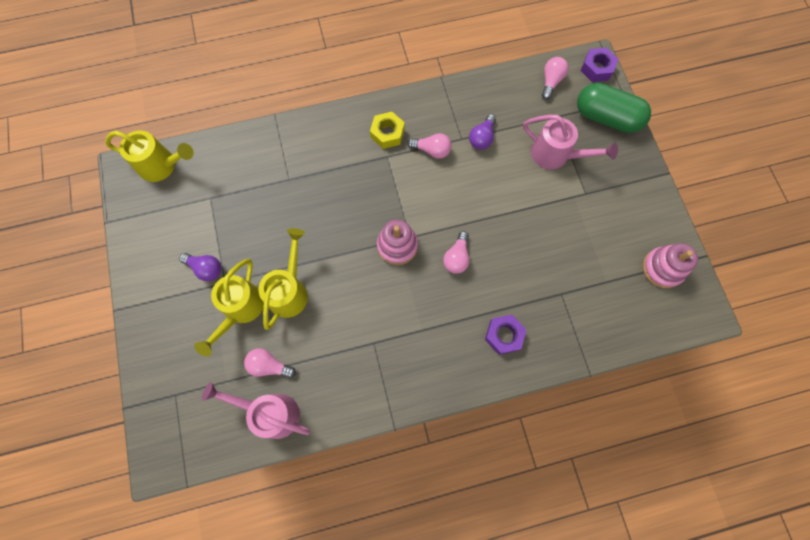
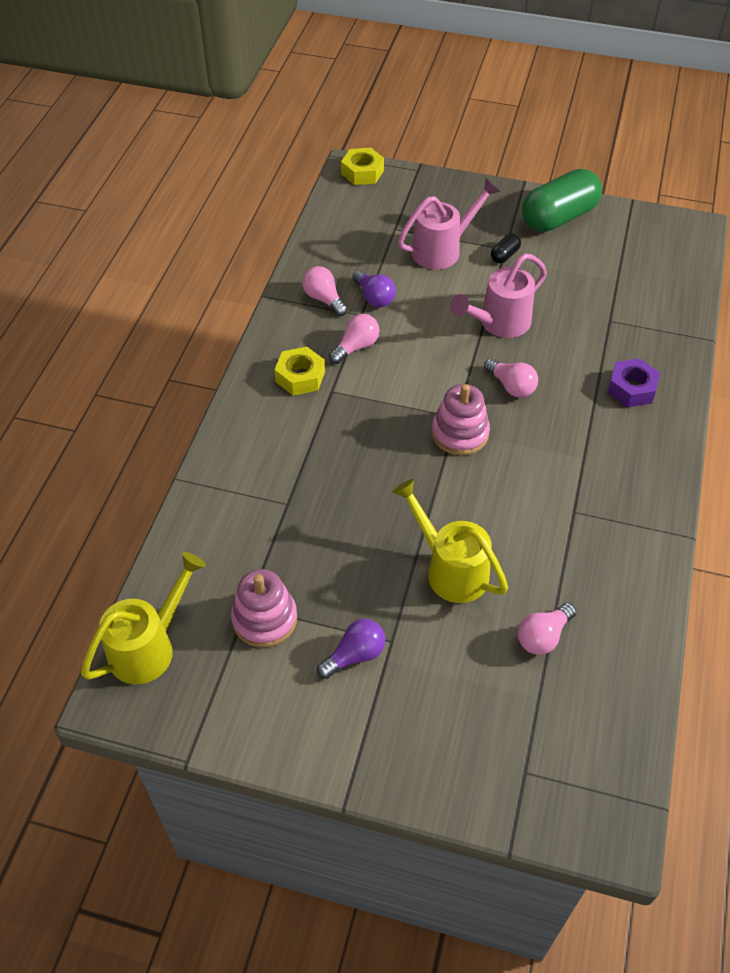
camera: 60 degrees left, 20 degrees down
yellow watering can [194,259,264,356] -> none
pink watering can [202,382,310,439] -> pink watering can moved to [450,254,547,338]
pink light bulb [542,57,568,99] -> pink light bulb moved to [302,266,348,316]
green capsule [577,83,651,133] -> green capsule moved to [522,169,602,232]
purple nut [581,47,618,82] -> yellow nut [341,148,384,185]
pink stacking toy [643,243,698,288] -> pink stacking toy moved to [231,569,297,647]
none -> black capsule [491,233,521,263]

